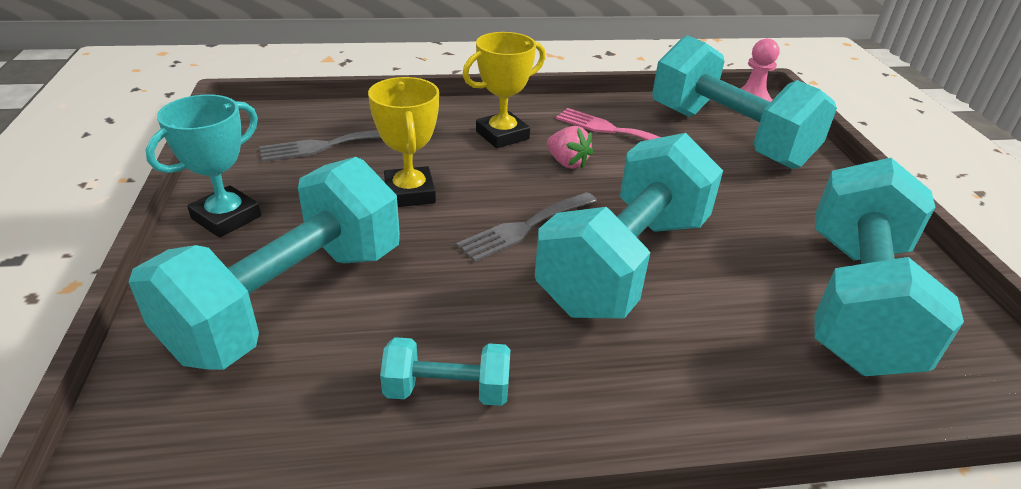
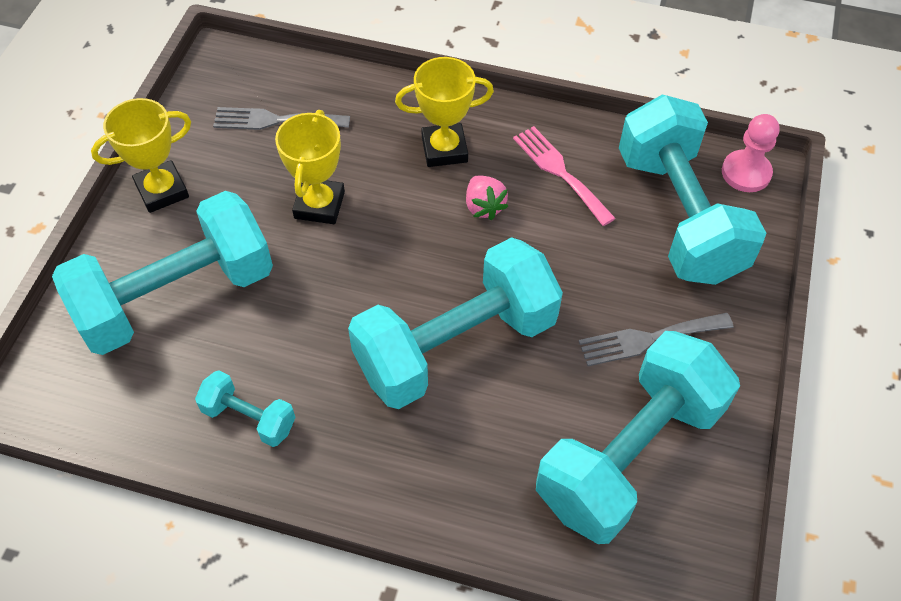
camera: 25 degrees right, 20 degrees up
turquoise trophy [146,94,262,238] -> yellow trophy [91,98,191,213]
grey fork [456,192,597,262] -> grey fork moved to [579,313,733,366]

